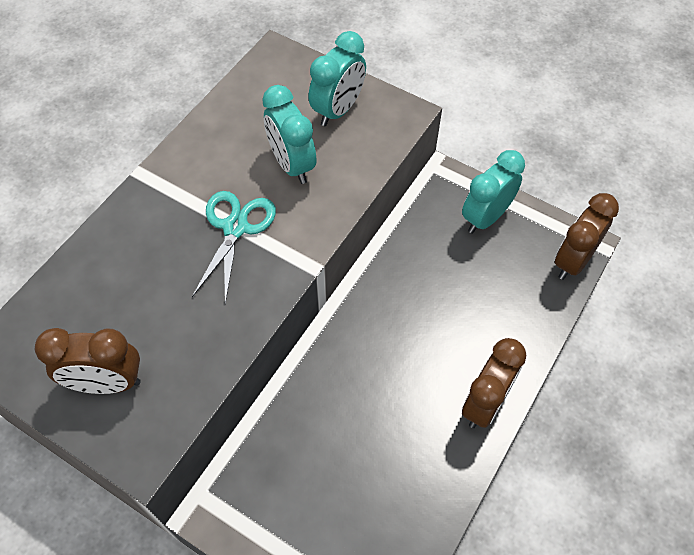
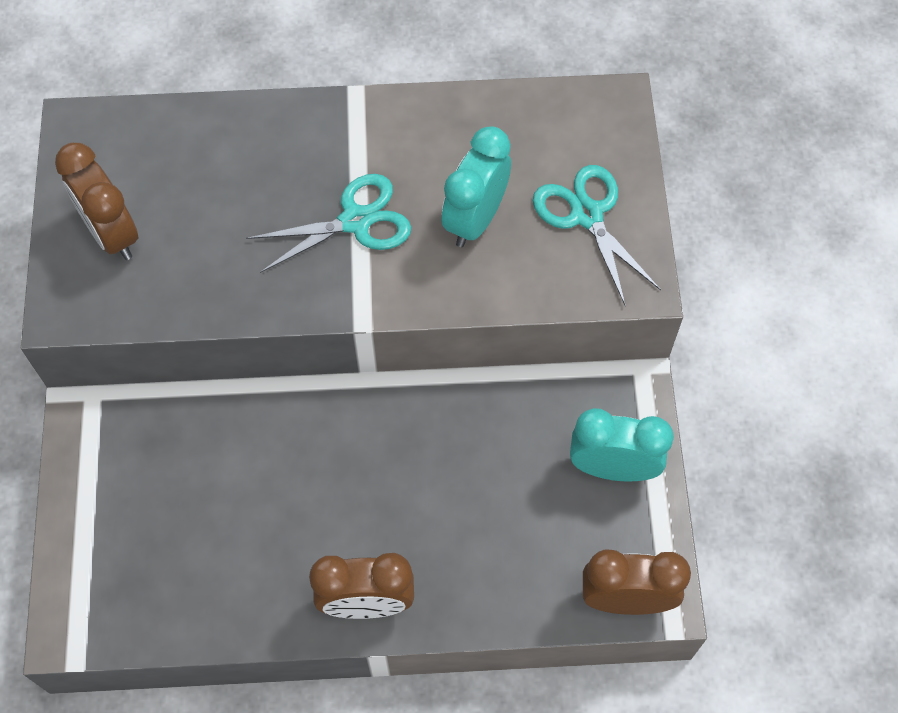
camera: 55 degrees right, 5 degrees up
turquoise clock [309,31,366,126] -> turquoise scissors [533,165,661,306]

